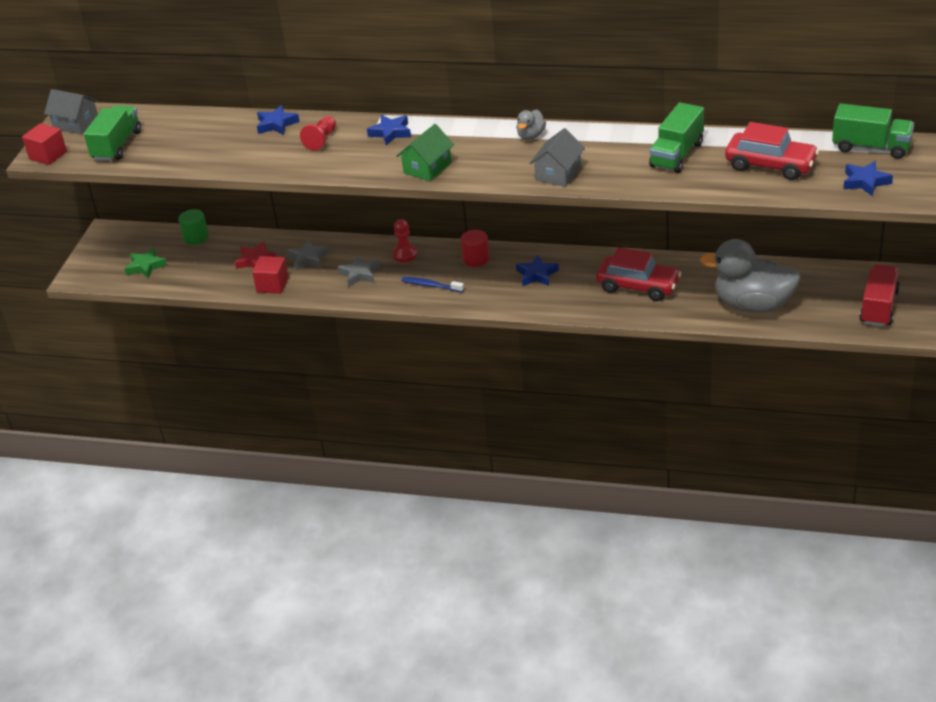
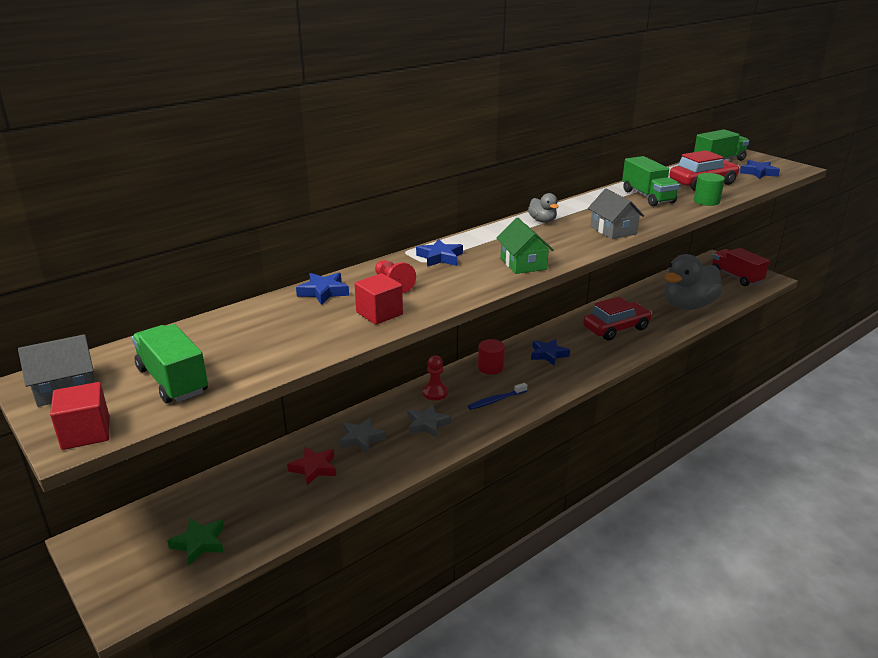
camera: 55 degrees left, 10 degrees down
green cylinder [178,209,209,245] -> green cylinder moved to [694,173,725,206]
red cube [252,256,289,294] -> red cube moved to [355,273,403,325]

